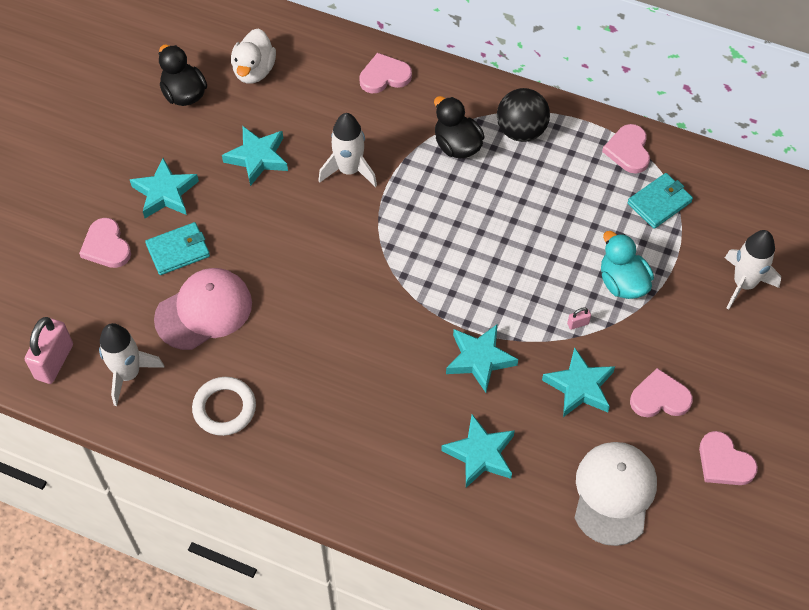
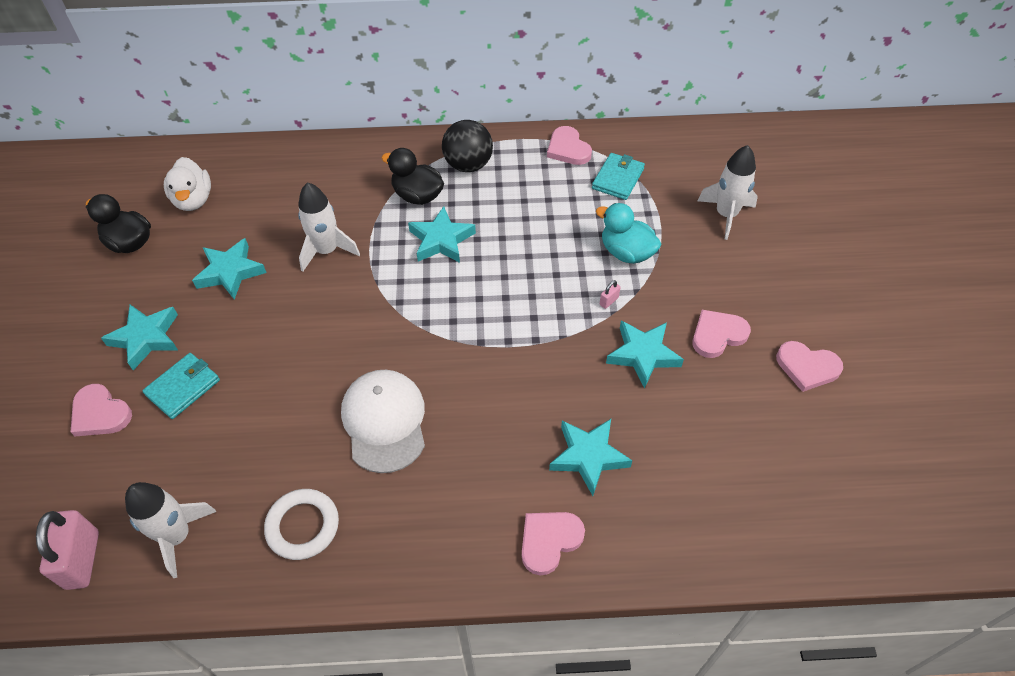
camera: 25 degrees left, 5 degrees down
pink cap [154,268,252,350] -> none
pink heart [359,53,412,93] -> pink heart moved to [522,512,585,575]
turquoise star [446,325,518,393] -> turquoise star moved to [408,206,476,263]
white cap [574,442,657,546] -> white cap moved to [341,370,425,473]

